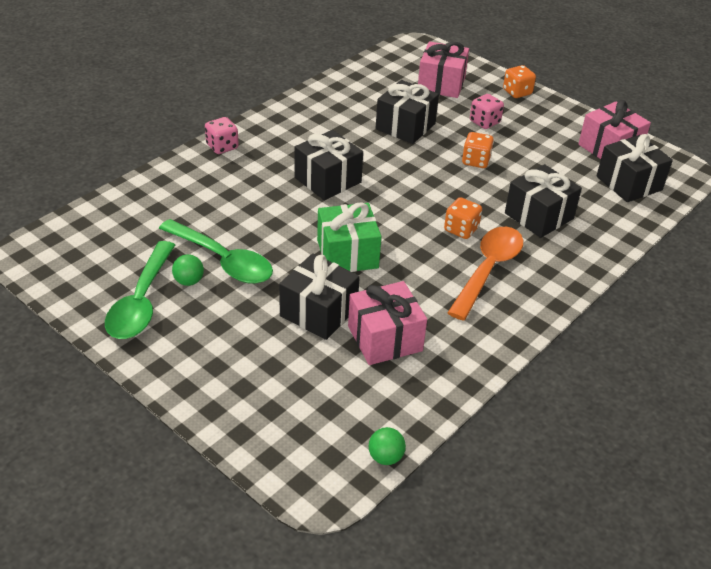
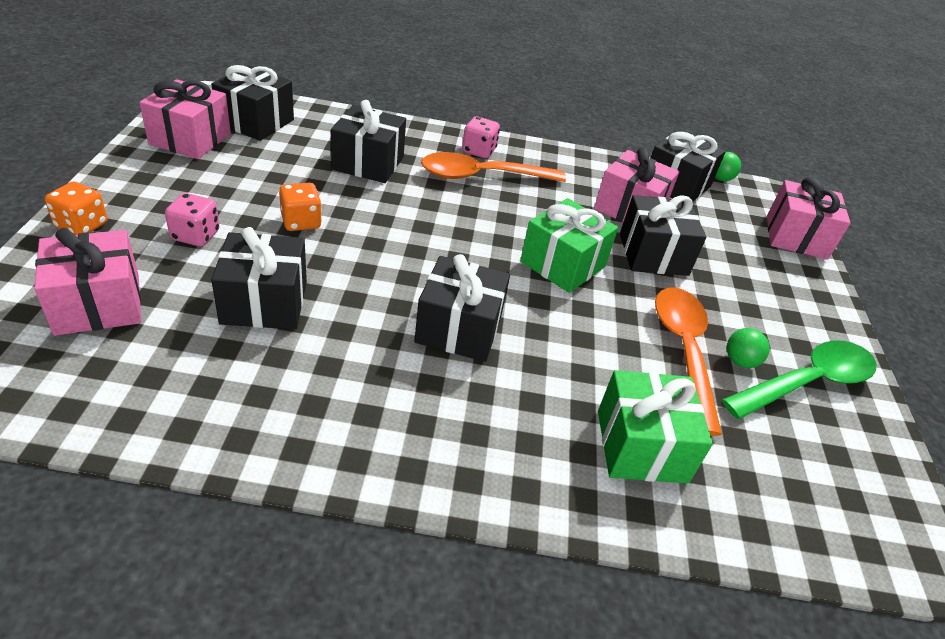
camera: 130 degrees left, 0 degrees up
green spoon [159,219,273,284] -> orange spoon [655,288,722,436]
pink dice [205,117,239,154] -> pink dice moved to [462,116,500,159]
orange dice [444,197,482,239] -> none
none -> green gift [598,370,713,483]
none -> black gift [651,130,726,201]
none -> pink gift [767,177,850,260]

